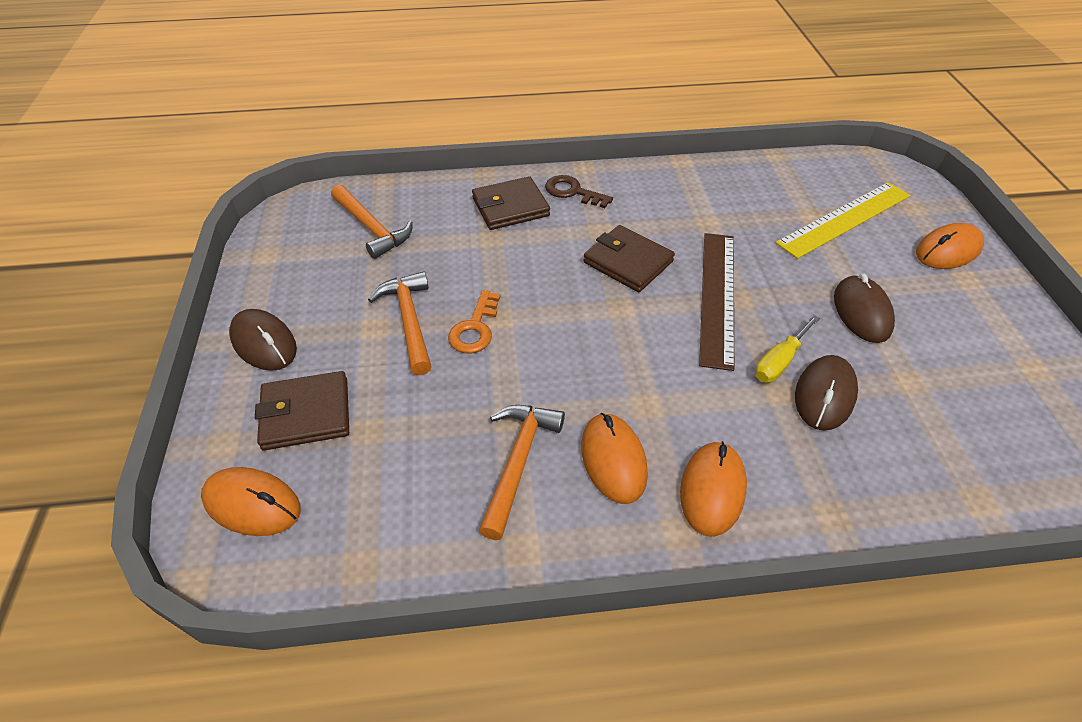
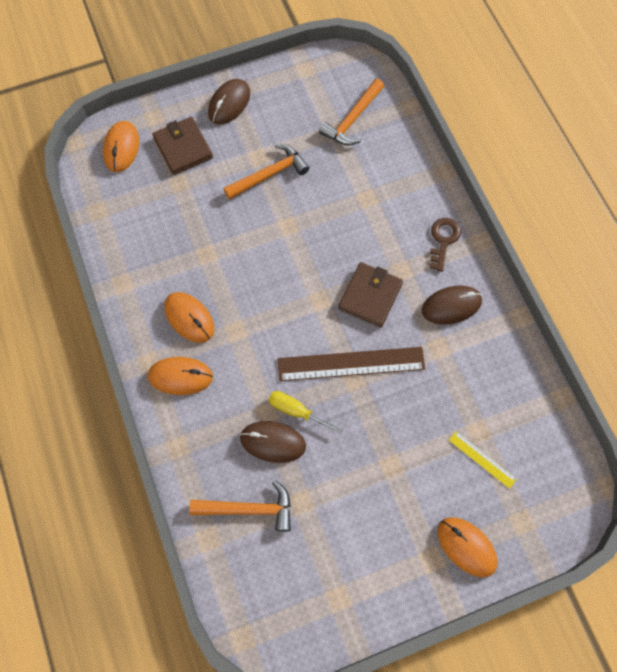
camera: 75 degrees right, 20 degrees up
orange key [448,290,500,353] -> none
brown wallet [472,176,550,230] -> none
orange hammer [479,405,565,540] -> orange hammer moved to [190,480,291,532]
orange mouse [581,413,648,504] -> orange mouse turned 75 degrees clockwise [164,292,214,343]
yellow ruler [775,182,910,259] -> yellow ruler [449,431,517,489], size x0.49
brown mouse [834,273,895,343] -> brown mouse moved to [422,285,482,325]

